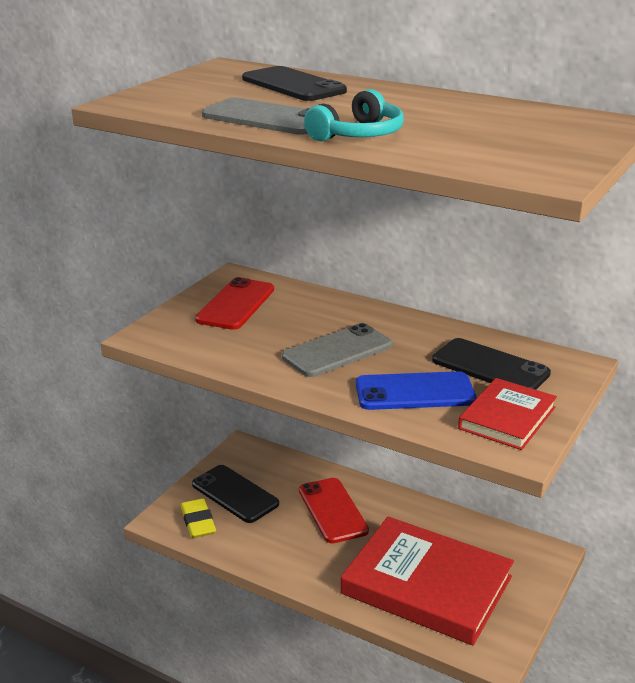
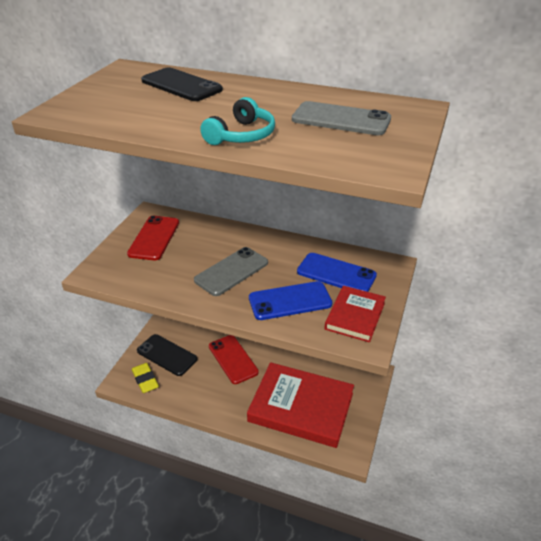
camera: 10 degrees left, 10 degrees up
grey phone [202,97,309,135] -> grey phone moved to [292,101,391,135]
black phone [432,338,551,390] -> blue phone [297,253,377,292]

